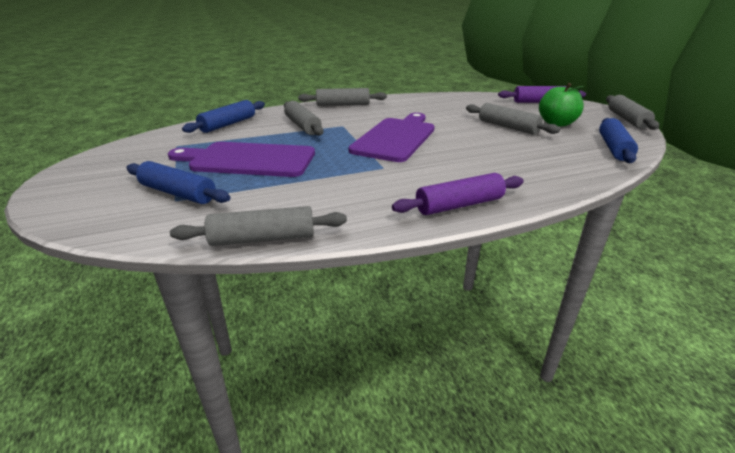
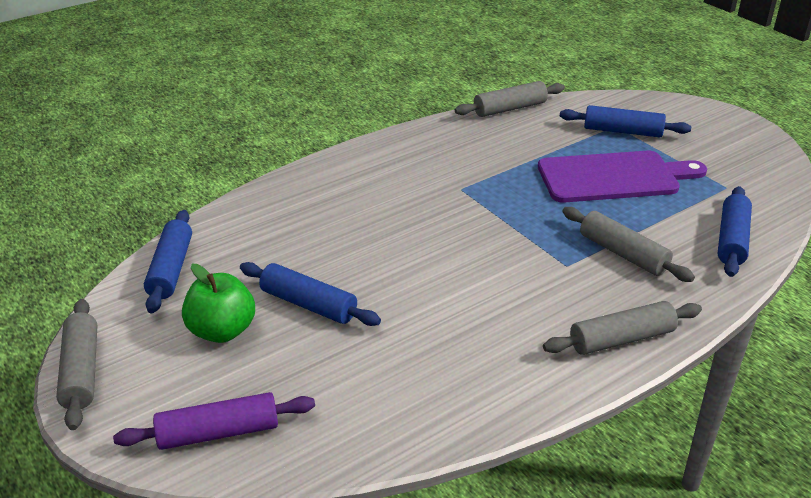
camera: 165 degrees right, 5 degrees up
purple cutting board [348,113,435,162] -> none
purple rolling pin [392,173,524,215] -> none
grey rolling pin [466,103,560,135] -> blue rolling pin [240,262,381,326]

